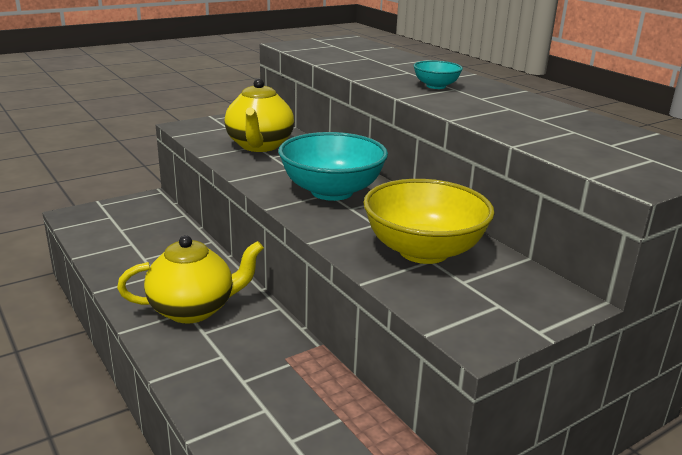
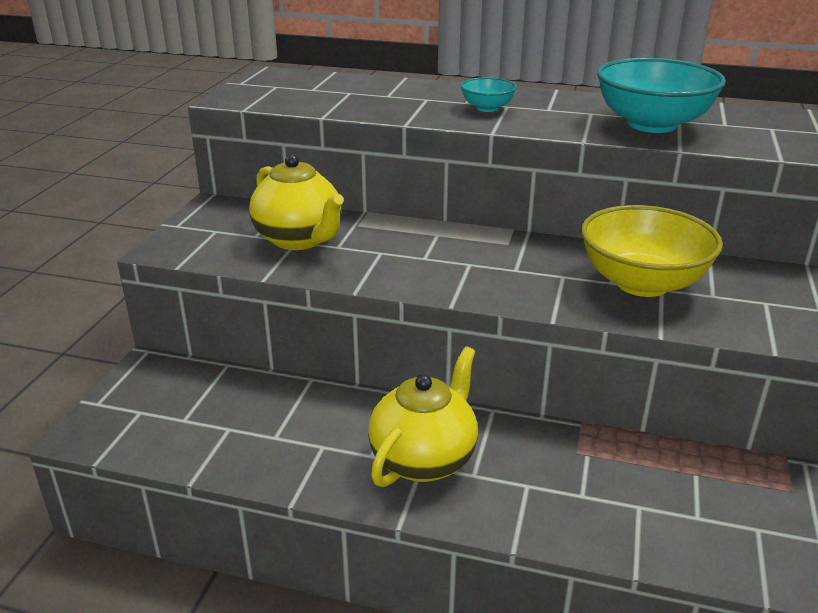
camera: 40 degrees left, 5 degrees up
turquoise bowl [278,132,388,201] -> turquoise bowl moved to [597,58,726,133]

